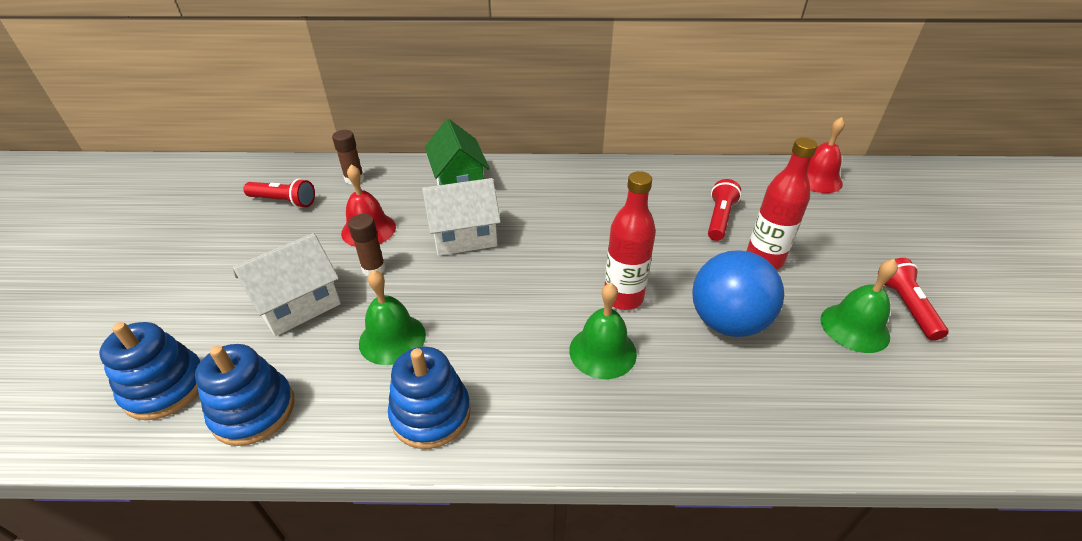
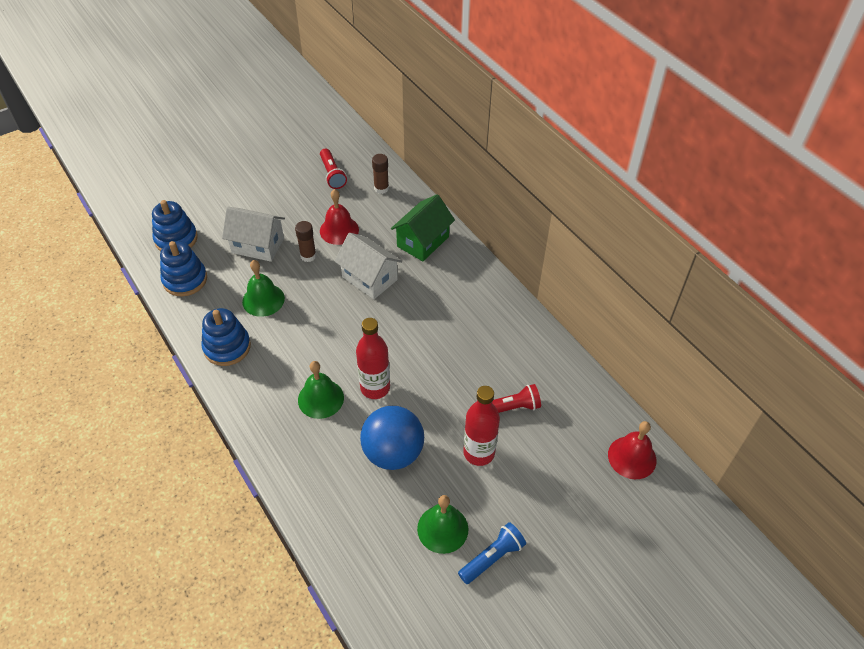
camera: 55 degrees right, 10 degrees up
red flashlight [884,258,948,341] -> blue flashlight [458,522,526,584]

